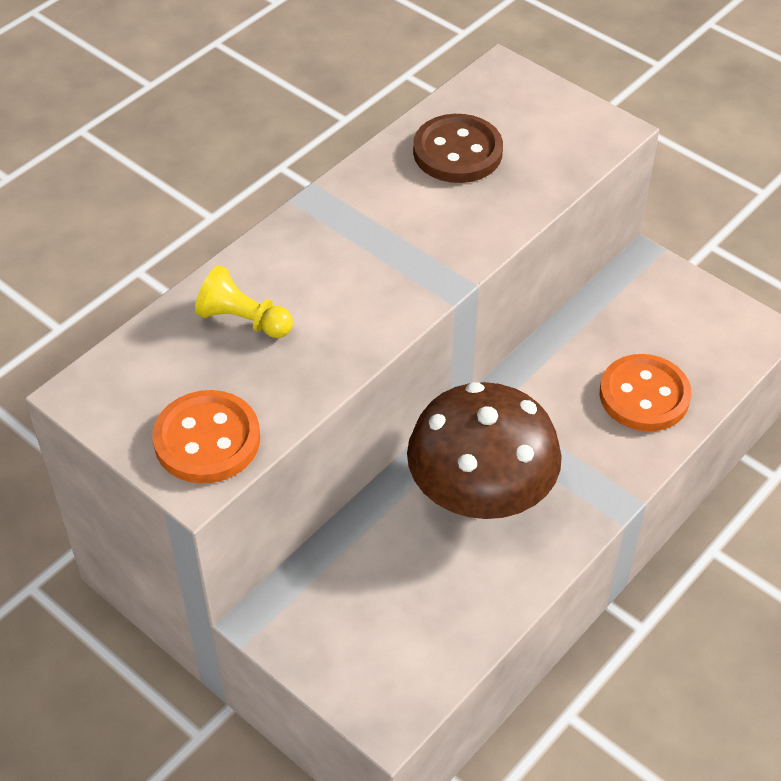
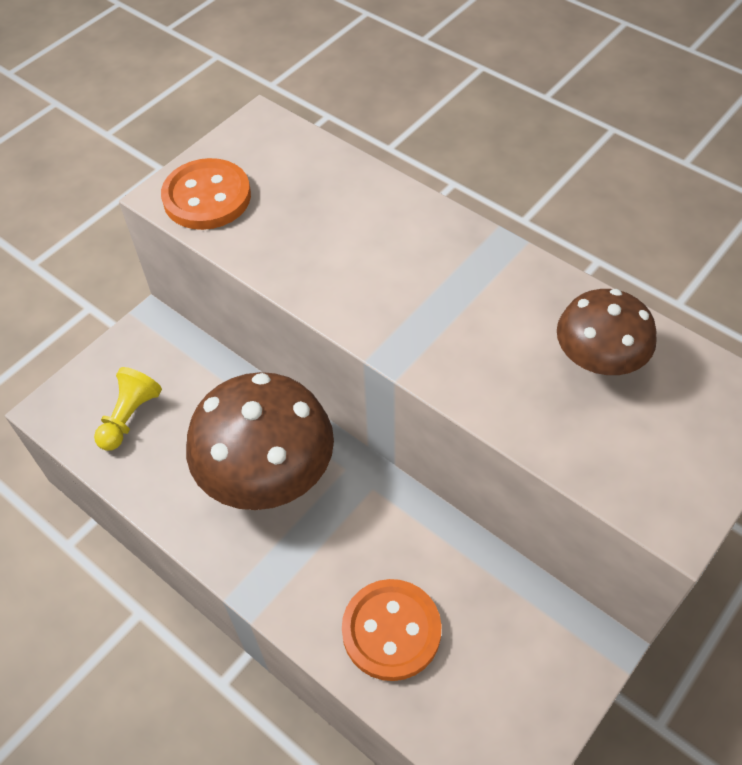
camera: 90 degrees right, 5 degrees up
yellow pawn [195,265,293,338] -> yellow pawn moved to [94,367,162,451]
brown button [413,114,503,183] -> brown mushroom [557,289,657,375]

